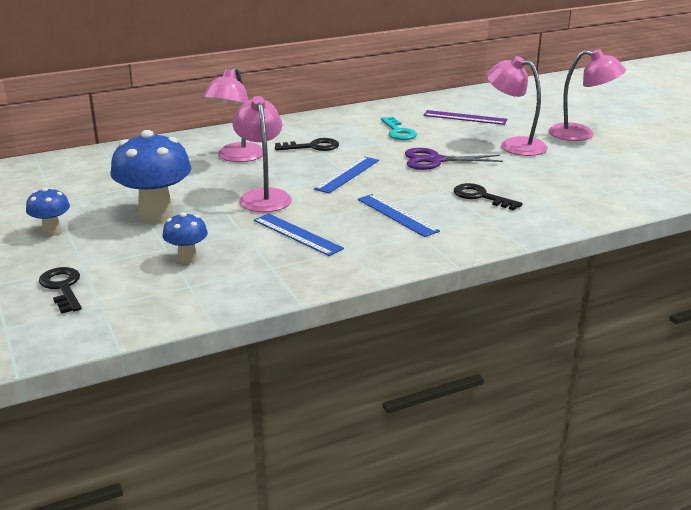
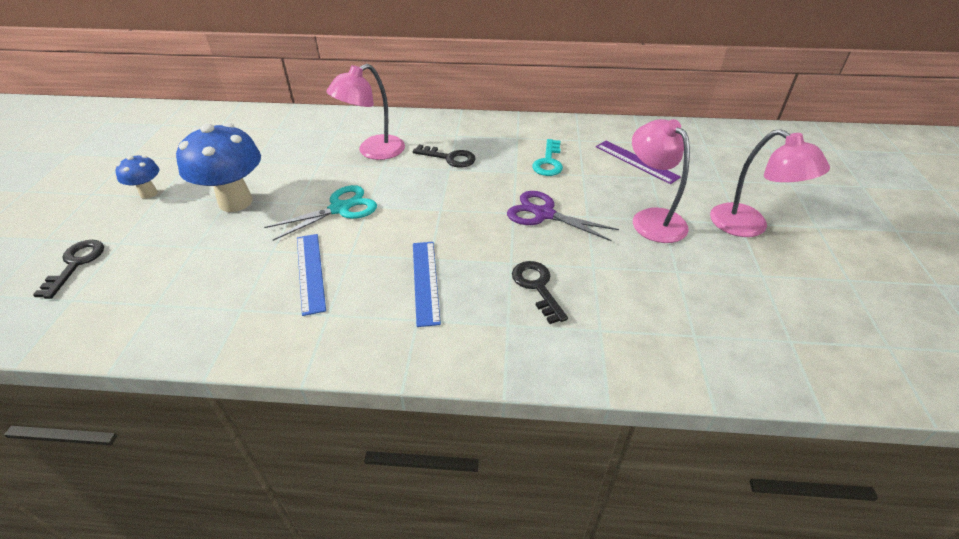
camera: 30 degrees right, 15 degrees up
blue mushroom [162,212,208,264] -> none
pink lamp [232,96,292,212] -> turquoise scissors [264,185,377,241]
blue ruler [314,156,379,194] -> none

